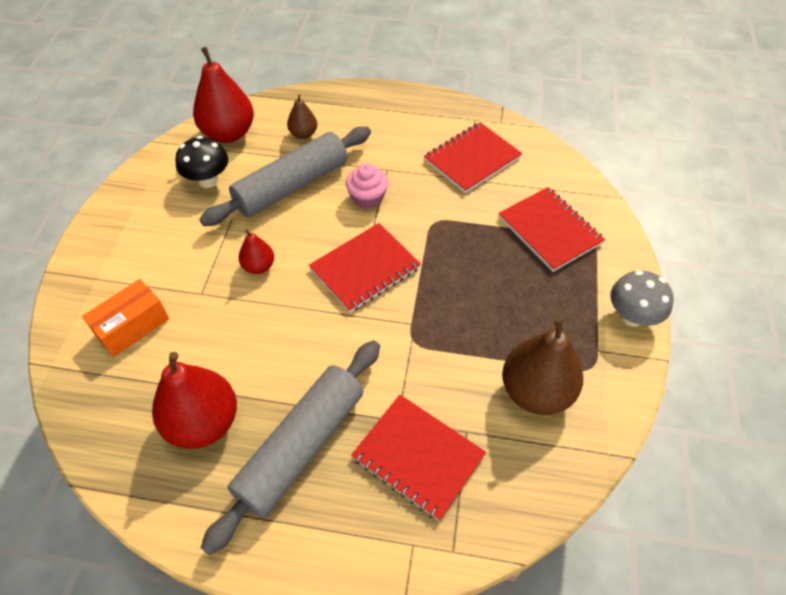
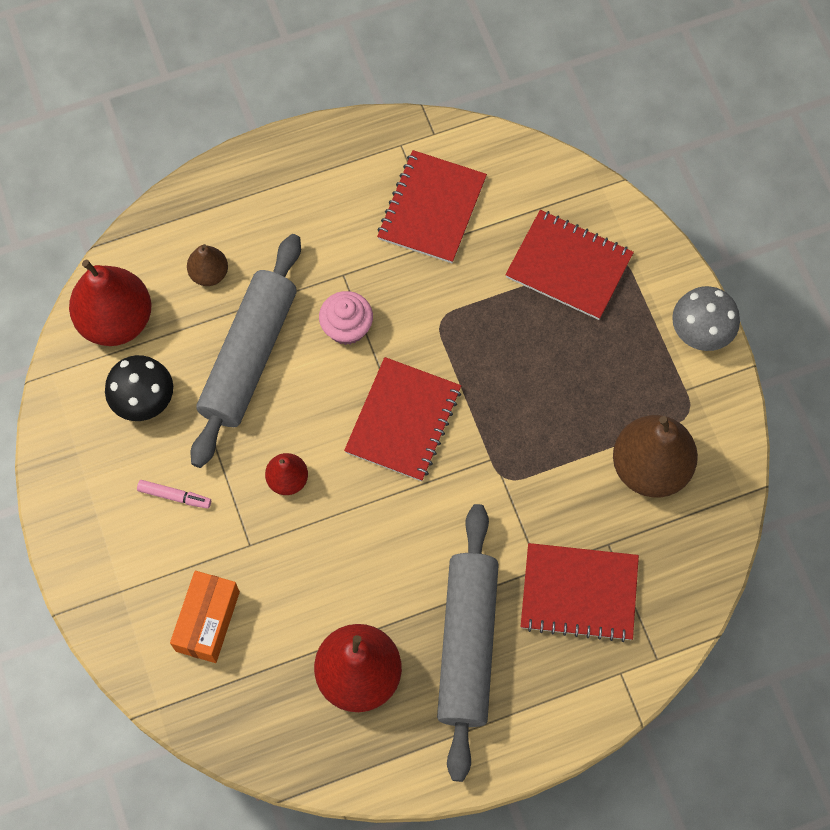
camera: 30 degrees left, 15 degrees up
none -> pink marker [137,480,211,509]

